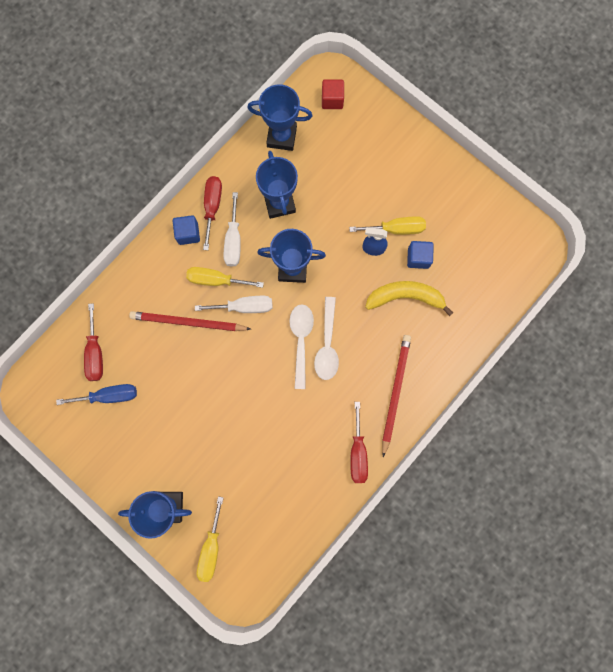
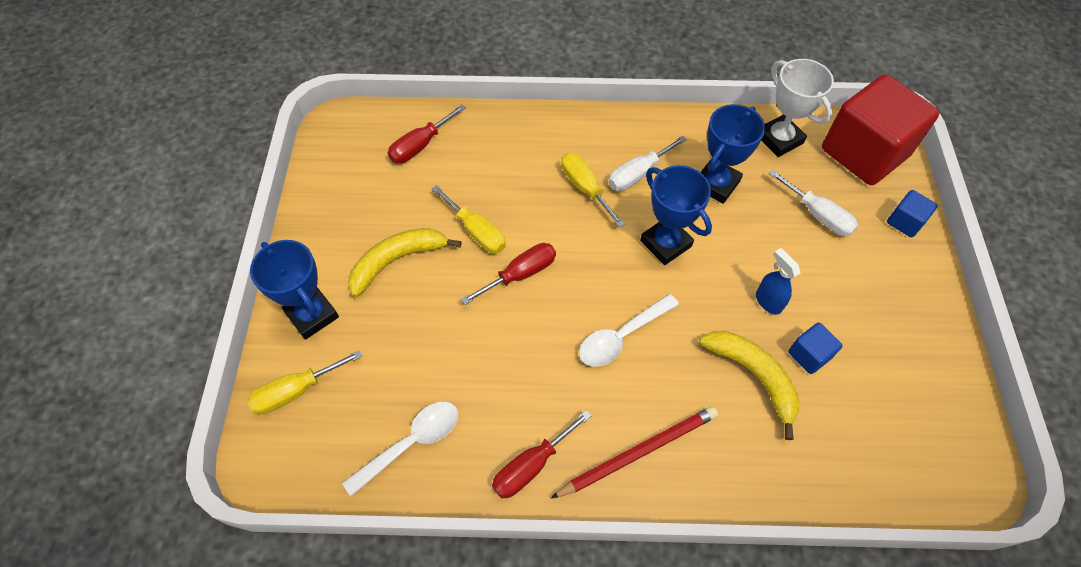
camera: 50 degrees right, 20 degrees down
blue screwdriver [56,384,137,405] -> none
red pencil [129,311,251,331] -> none
blue cube [173,215,200,245] -> blue cube moved to [887,190,938,237]
white screwdriver [195,296,273,313] -> white screwdriver moved to [768,169,858,236]
red screwdriver [203,176,222,250] -> red screwdriver moved to [461,243,556,305]
blue trophy [247,84,313,151] -> white trophy [761,59,834,157]
white spoon [289,304,314,389] -> white spoon moved to [342,401,458,497]
red cube [322,79,344,109] -> red cube [822,74,939,185], size x2.39
yellow screwdriver [349,216,426,235] -> yellow screwdriver moved to [432,185,506,254]
none -> yellow banana [348,228,462,297]

